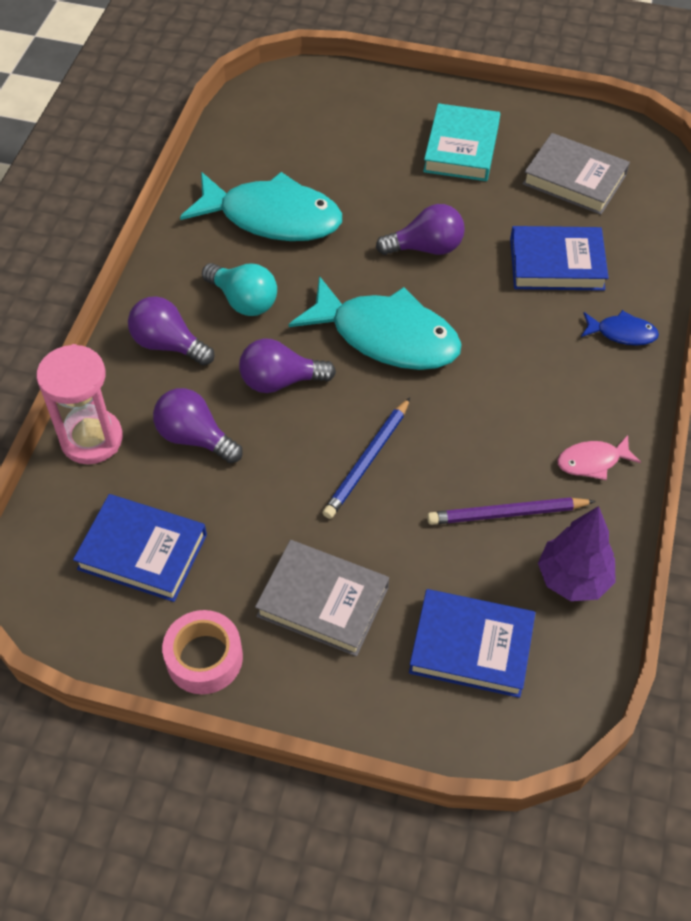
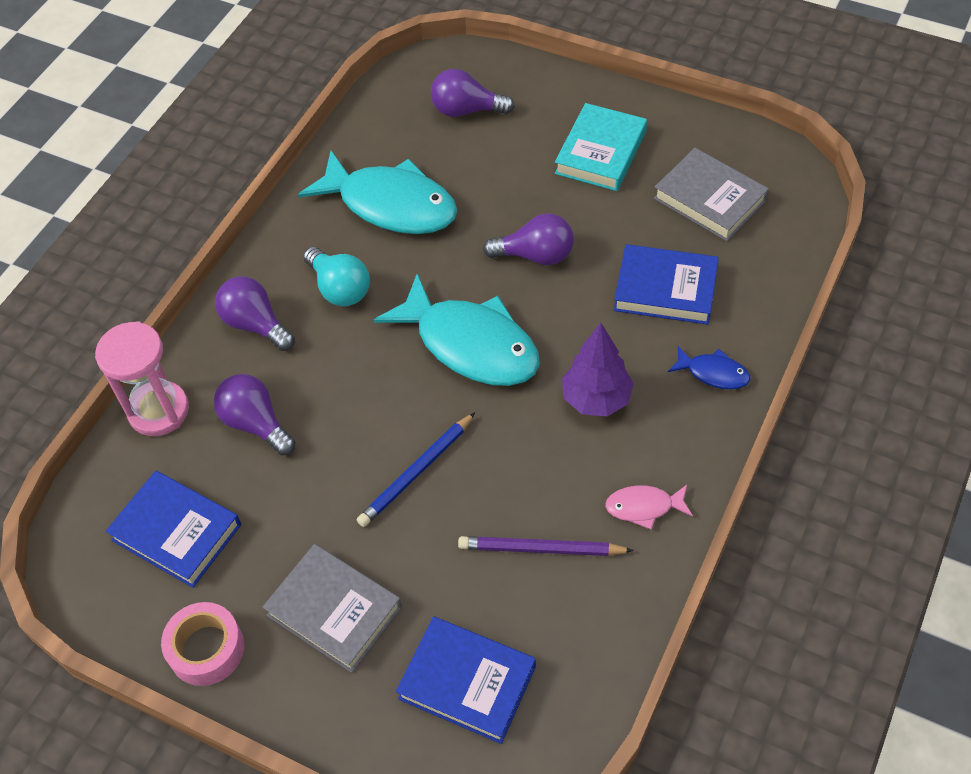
camera: 15 degrees right, 0 degrees up
purple light bulb [239,338,336,393] -> purple light bulb moved to [431,69,515,117]
purple tree [538,506,616,601] -> purple tree moved to [562,323,634,416]

